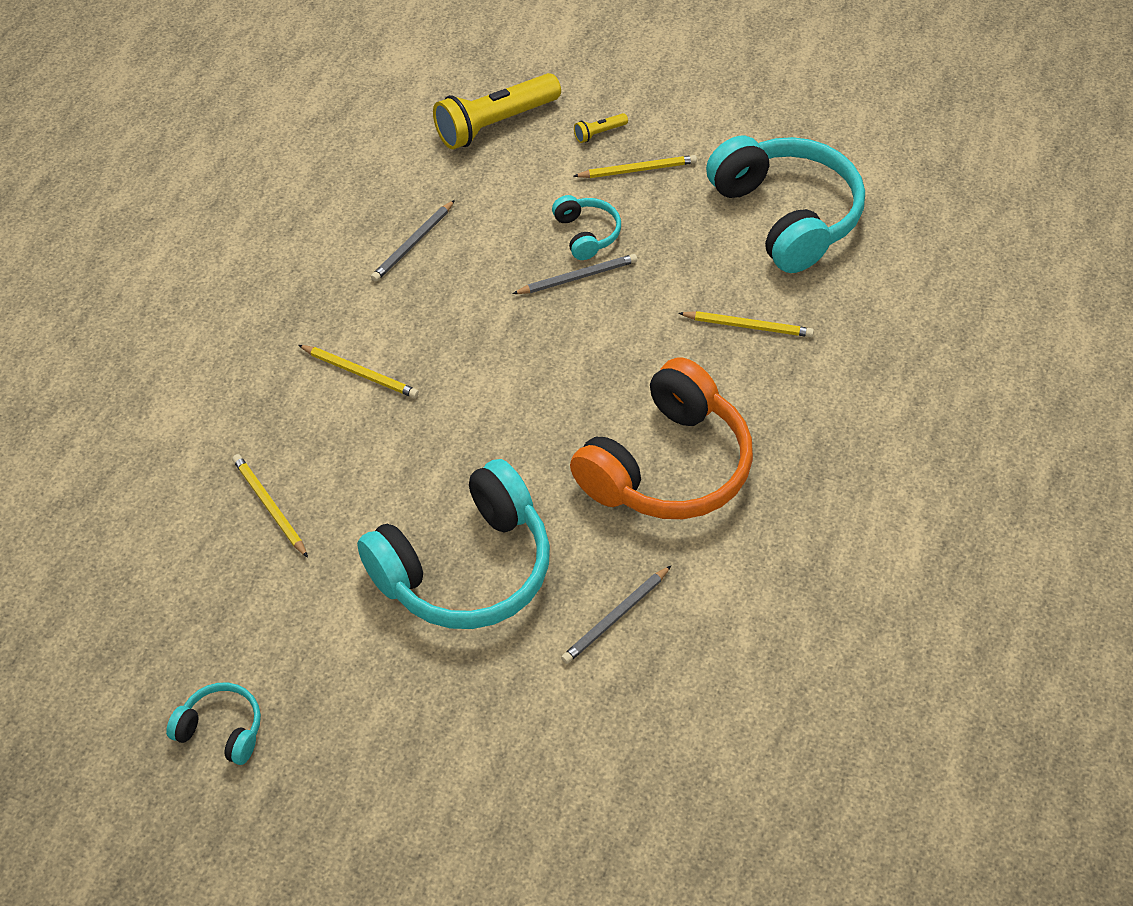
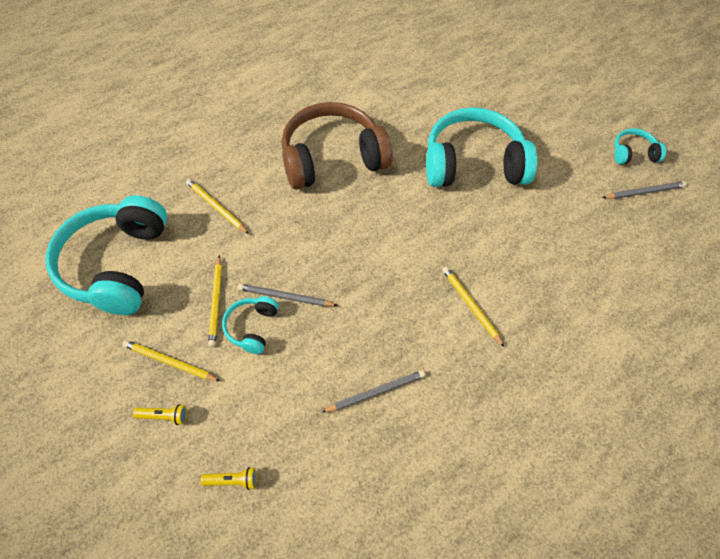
camera: 150 degrees left, 5 degrees up
turquoise headphones [166,683,261,765] -> turquoise headphones turned 120 degrees clockwise [614,128,667,164]
yellow pencil [232,454,308,558] -> yellow pencil moved to [208,255,222,347]
yellow flashlight [433,73,561,149] -> yellow flashlight [201,467,257,490], size x0.42
grey pencil [561,566,671,664] -> grey pencil moved to [602,181,687,199]
orange headphones [570,357,753,519] -> brown headphones [282,102,392,190]

